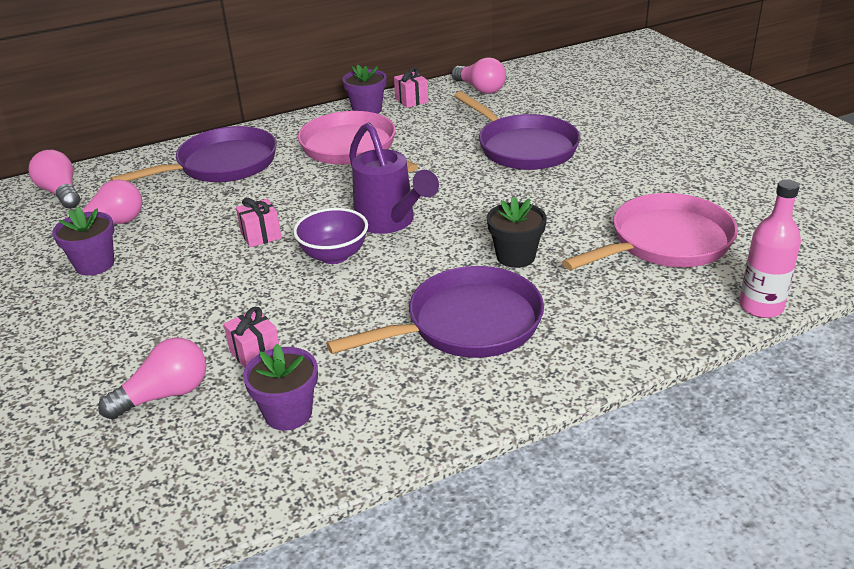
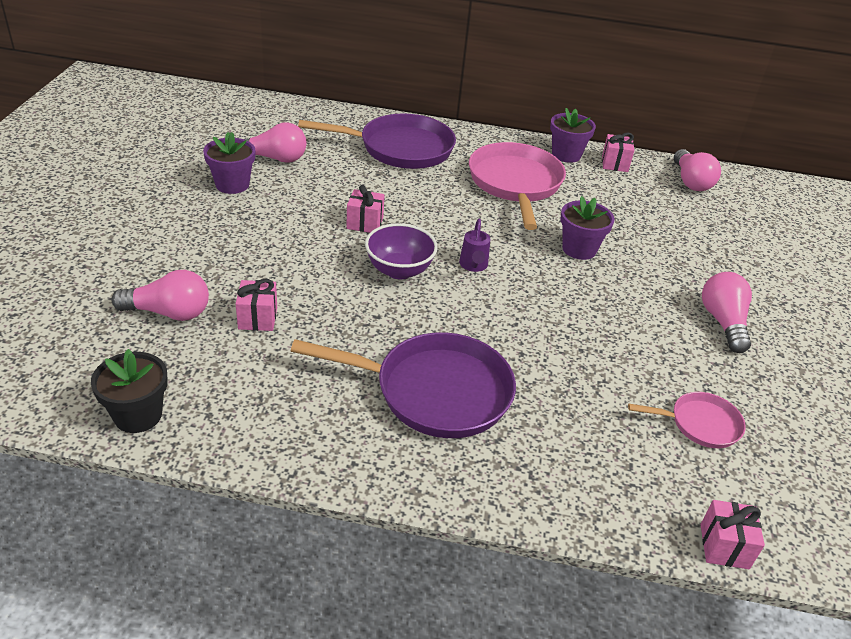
camera: 30 degrees right, 5 degrees up
pink light bulb [29,150,80,209] -> pink light bulb moved to [702,272,752,353]
purple flower pot [243,344,318,431] -> purple flower pot moved to [561,196,615,260]
purple watering can [349,122,439,234] -> purple watering can [459,219,490,272], size x0.49
purple pan [454,91,580,170] -> none
black flower pot [487,196,547,268] -> black flower pot moved to [91,349,168,433]
pink pan [562,193,738,270] -> pink pan [628,392,746,448], size x0.52
pink bottle [739,179,801,318] -> pink gift [700,500,765,569]

